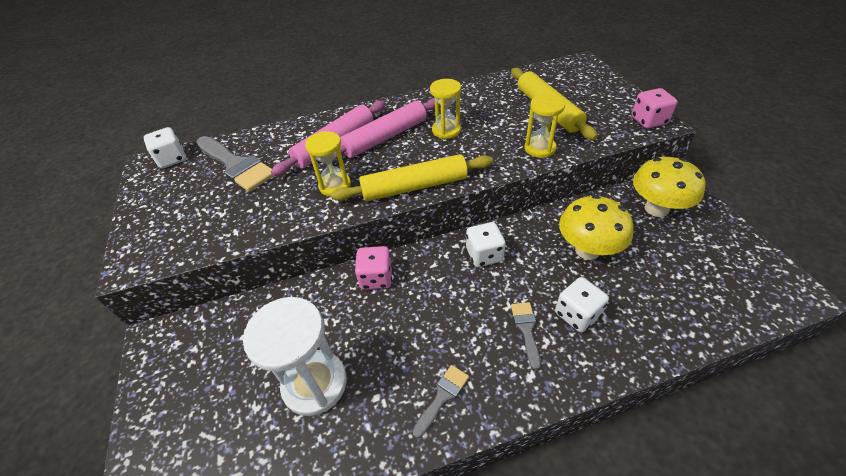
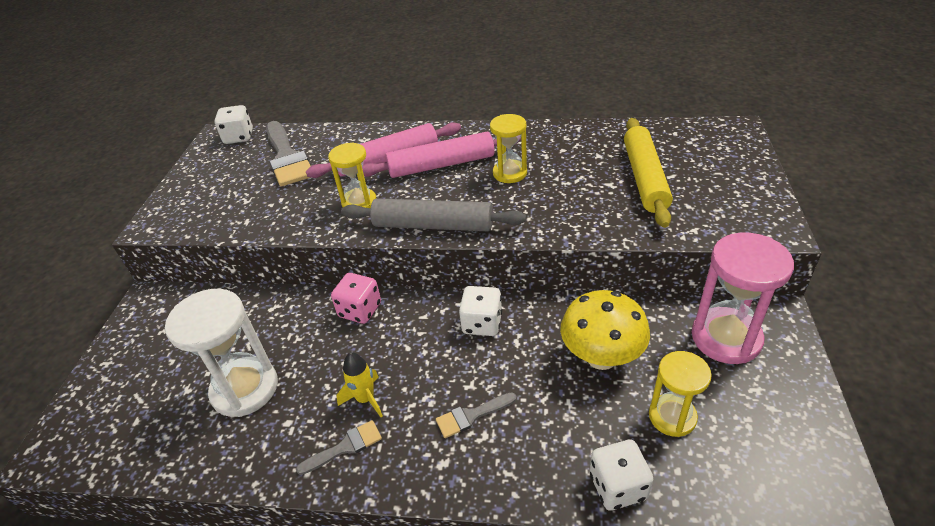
camera: 25 degrees right, 5 degrees down
yellow rolling pin [331,154,493,201] -> grey rolling pin [341,198,526,231]
grey brush [511,302,541,370] -> grey brush turned 135 degrees counterclockwise [436,392,517,438]
yellow hourglass [525,94,565,158] -> yellow hourglass moved to [649,351,712,437]
white dice [555,277,609,332] -> white dice moved to [590,440,654,511]
pink dice [631,88,677,128] -> none
yellow mushroom [633,157,706,217] -> pink hourglass [692,233,794,364]
none -> yellow rocket [336,352,383,417]

